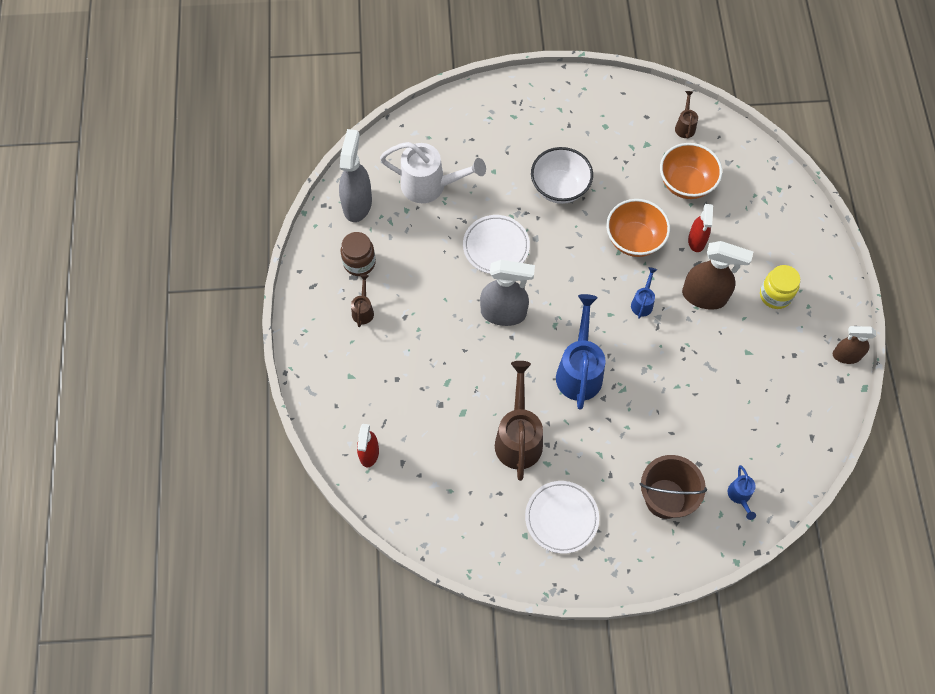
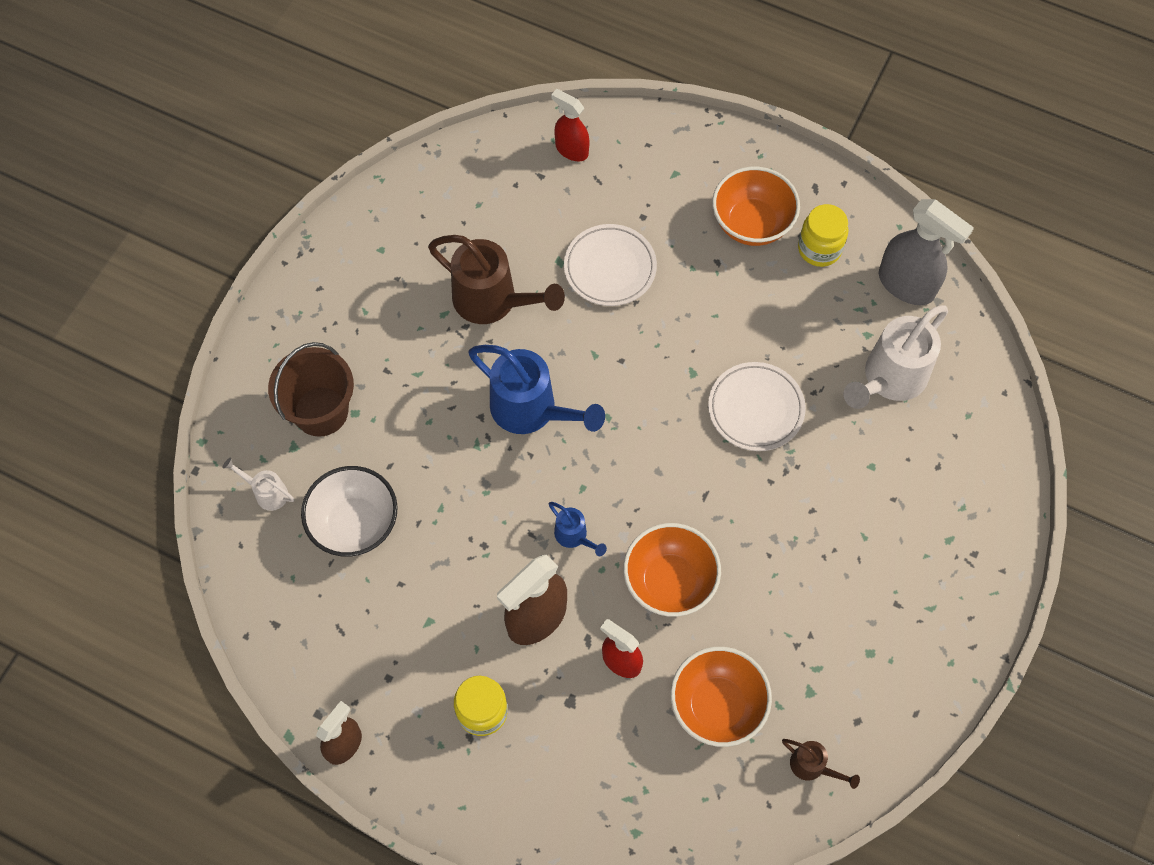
camera: 120 degrees right, 0 degrees up
brown jar [341,232,376,276] -> yellow jar [798,204,848,267]
brown watering can [351,274,374,327] -> orange bowl [712,167,800,246]
grey spray bottle [480,260,535,326] -> none
white plate [525,481,599,554] -> white plate moved to [564,224,657,306]
white bowl [531,147,593,204] -> white bowl moved to [301,466,398,557]
blue watering can [728,465,756,520] -> white watering can [223,457,294,511]

